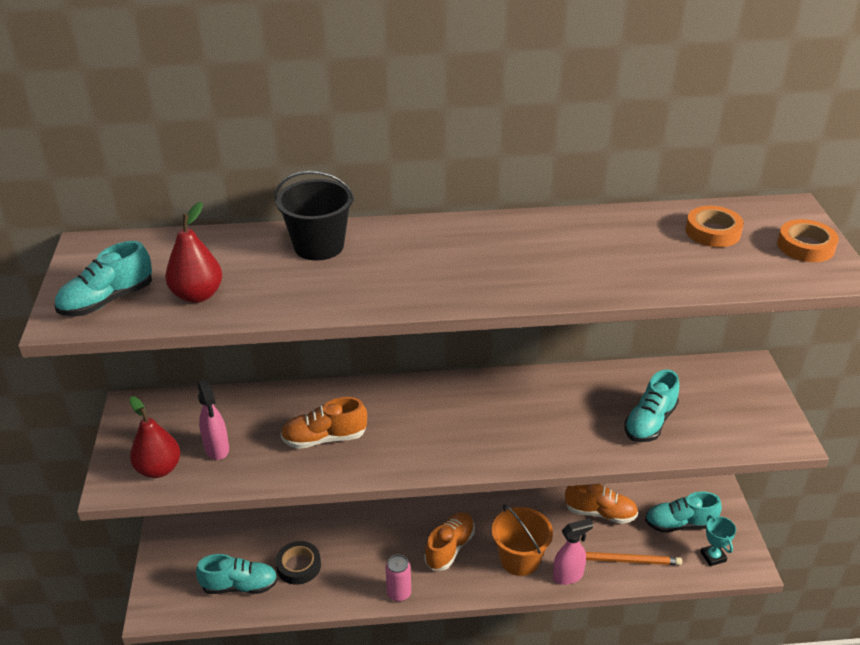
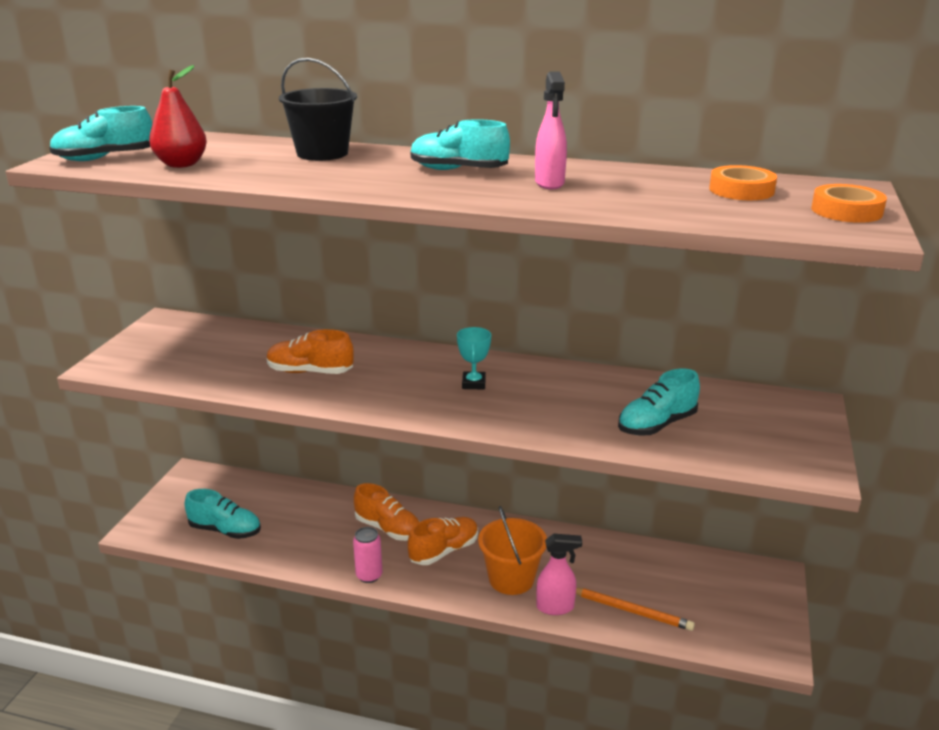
camera: 20 degrees right, 10 degrees down
red pear [129,396,180,478] -> none
pink spray bottle [197,379,229,460] -> pink spray bottle moved to [535,72,567,189]
black tape [276,541,321,585] -> none
orange shoe [565,484,638,524] -> orange shoe moved to [354,483,420,541]
turquoise shoe [645,492,722,533] -> turquoise shoe moved to [411,119,510,170]
turquoise trophy [701,515,736,566] -> turquoise trophy moved to [457,327,491,389]

